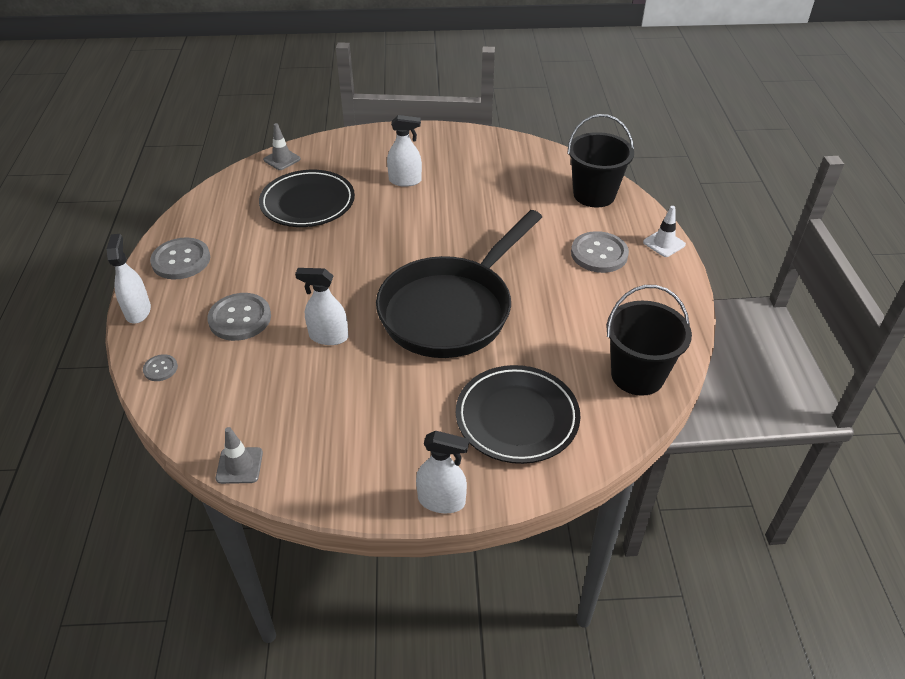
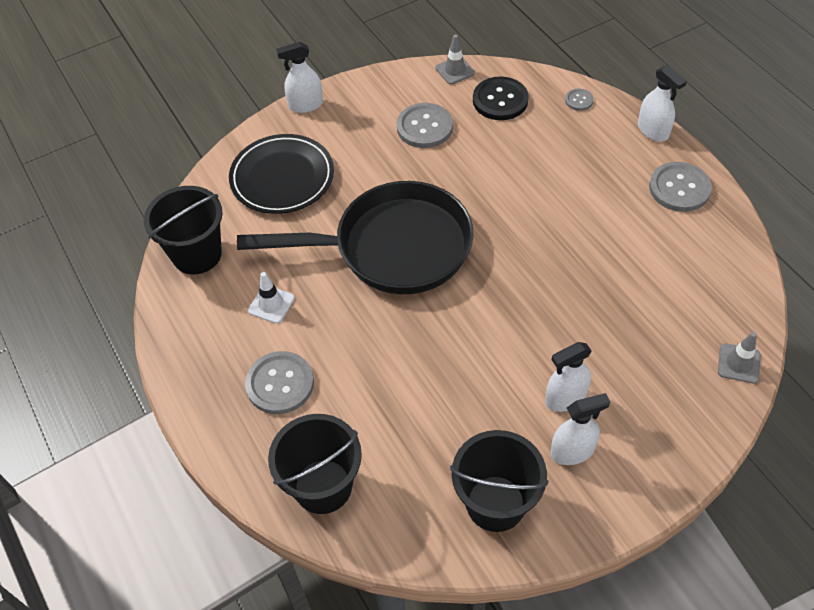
camera: 155 degrees right, 10 degrees up
grey button [207,293,271,341] -> grey button moved to [397,103,453,148]
black plate [259,170,355,227] -> none
white spray bottle [295,268,348,345] -> white spray bottle moved to [551,393,610,465]
black pan [376,210,542,358] -> black pan turned 75 degrees clockwise [237,181,474,294]
white traffic cone [643,206,686,257] -> white traffic cone moved to [248,272,295,324]
none -> black bucket [450,430,549,532]
none -> black button [473,76,529,120]

